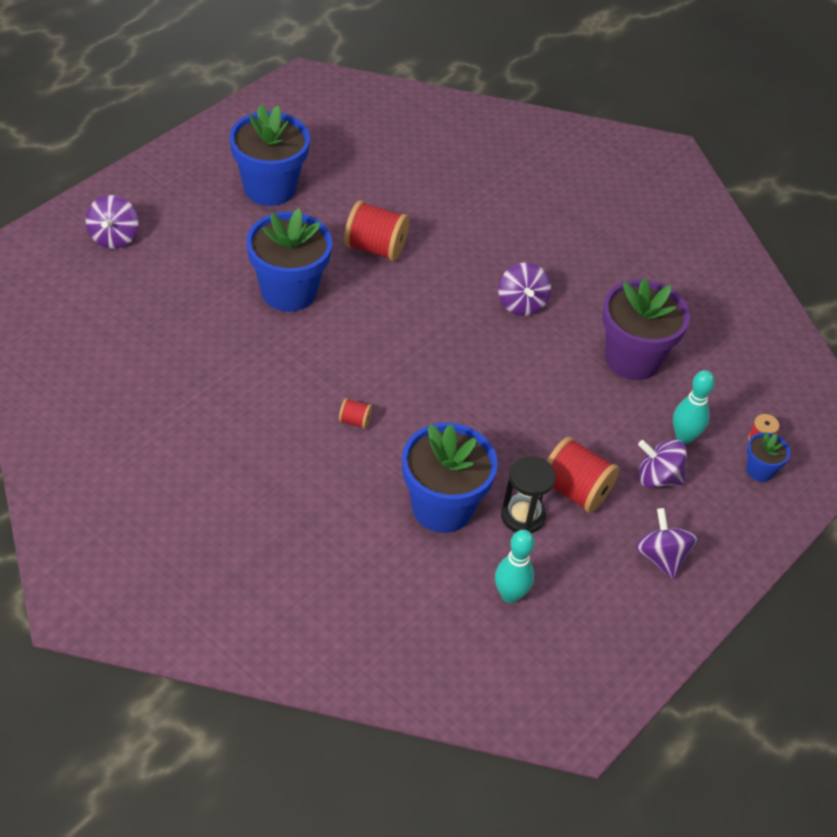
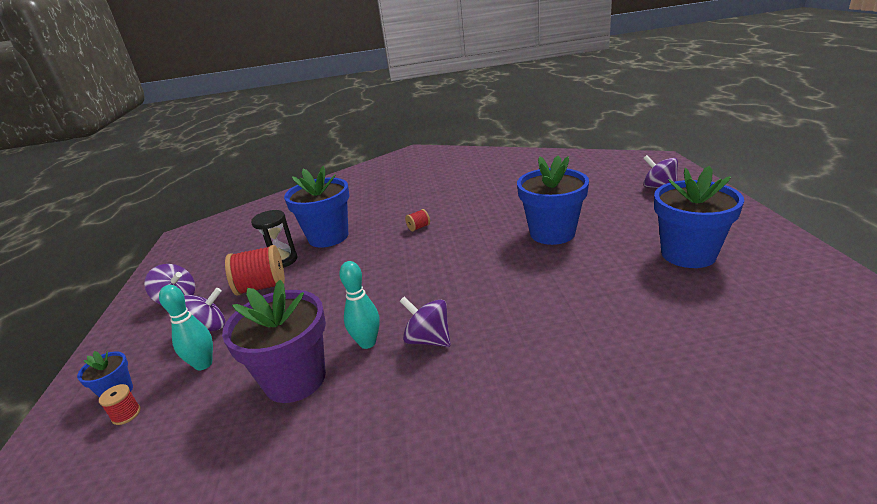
camera: 140 degrees right, 20 degrees down
red spool [344,201,409,261] -> none
turquoise bowling pin [495,530,535,603] -> turquoise bowling pin moved to [339,261,380,349]

